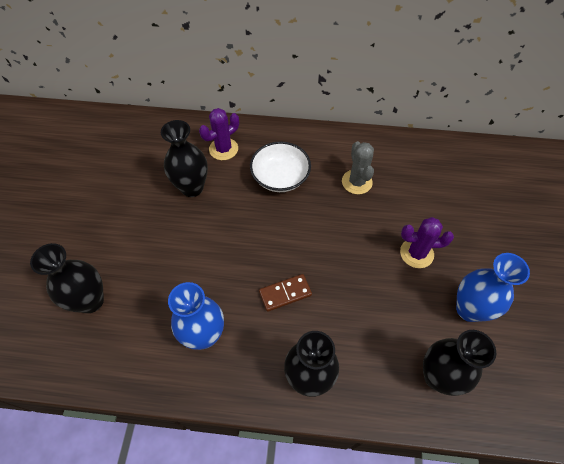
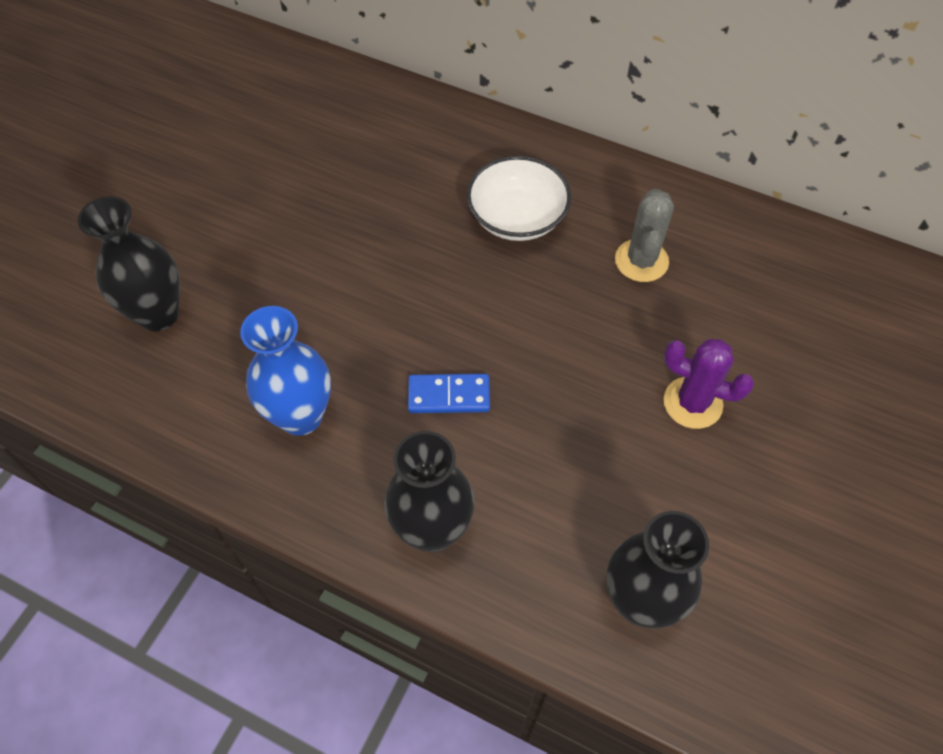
camera: 20 degrees right, 0 degrees up
black vase [161,120,208,197] -> none
purple cactus [199,108,239,160] -> none
brown domino [259,274,312,312] -> blue domino [408,374,490,413]
blue vase [456,253,530,322] -> none

